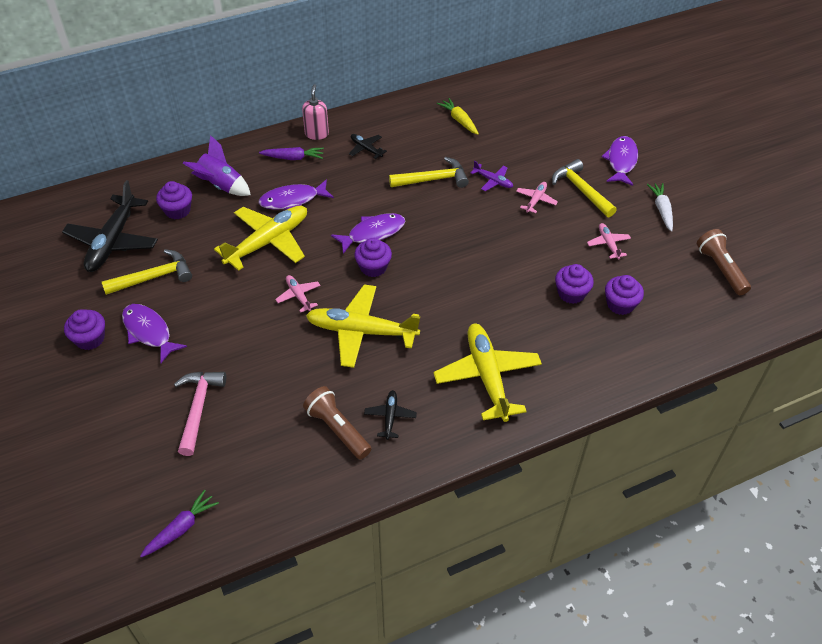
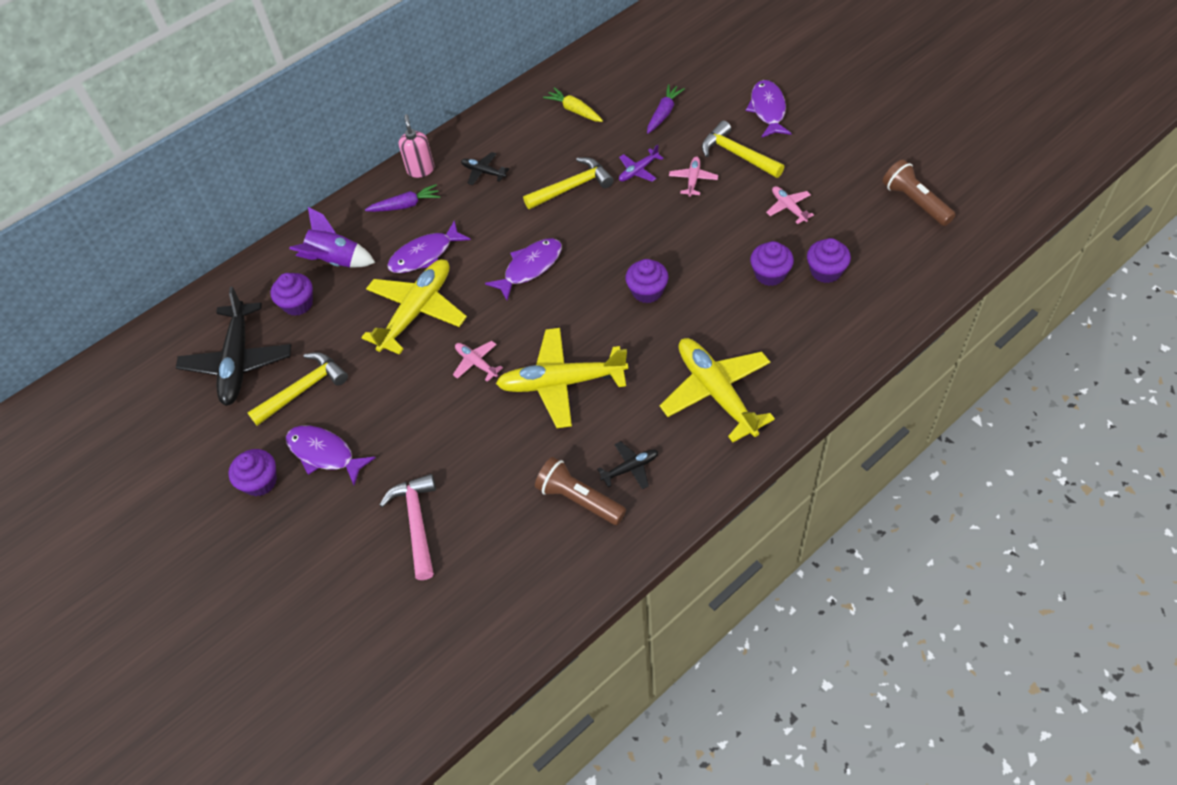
camera: 10 degrees left, 5 degrees up
purple carrot [140,490,219,558] -> purple carrot moved to [647,84,685,134]
purple cupcake [354,238,392,277] -> purple cupcake moved to [626,259,668,303]
black plane [364,390,417,440] -> black plane turned 75 degrees clockwise [597,441,658,489]
purple plane [471,161,513,191] -> purple plane turned 120 degrees clockwise [619,144,663,182]
white carrot [647,183,673,232] -> none

